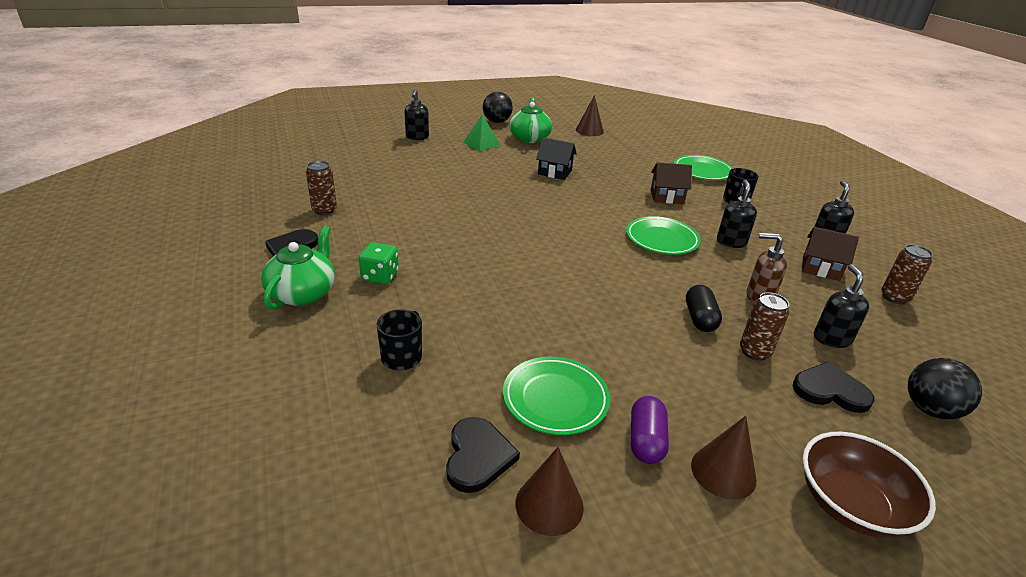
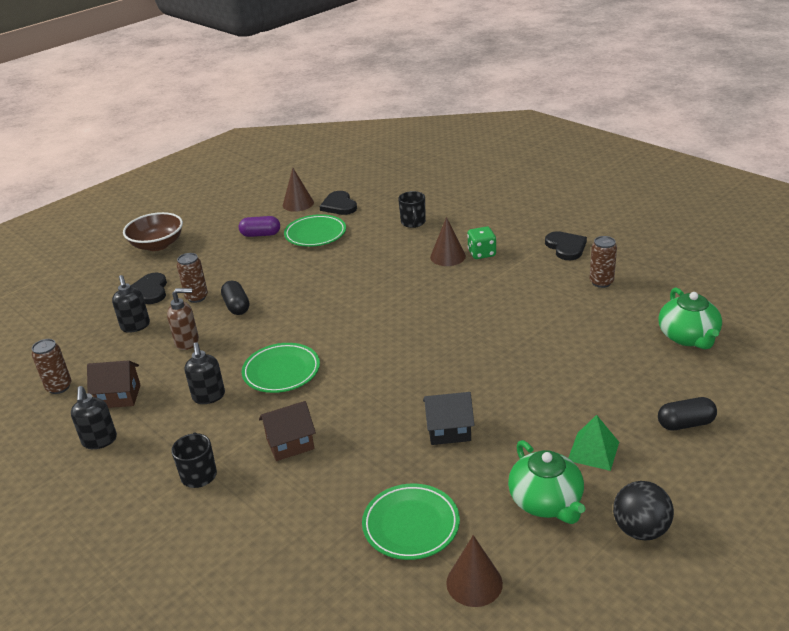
camera: 160 degrees right, 0 degrees up
green teapot [261,226,335,310] -> green teapot moved to [658,288,722,349]
black soap dispenser [404,89,429,140] -> black capsule [658,397,717,430]
purple capsule [631,396,669,464] -> purple capsule turned 75 degrees counterclockwise [239,216,280,237]
green plate [674,155,734,180] -> green plate moved to [362,483,460,560]
brown cone [691,416,757,500] -> brown cone moved to [430,217,466,266]
black heart [793,362,874,413] -> black heart turned 90 degrees clockwise [131,273,167,304]
black ball [908,358,982,420] -> none

